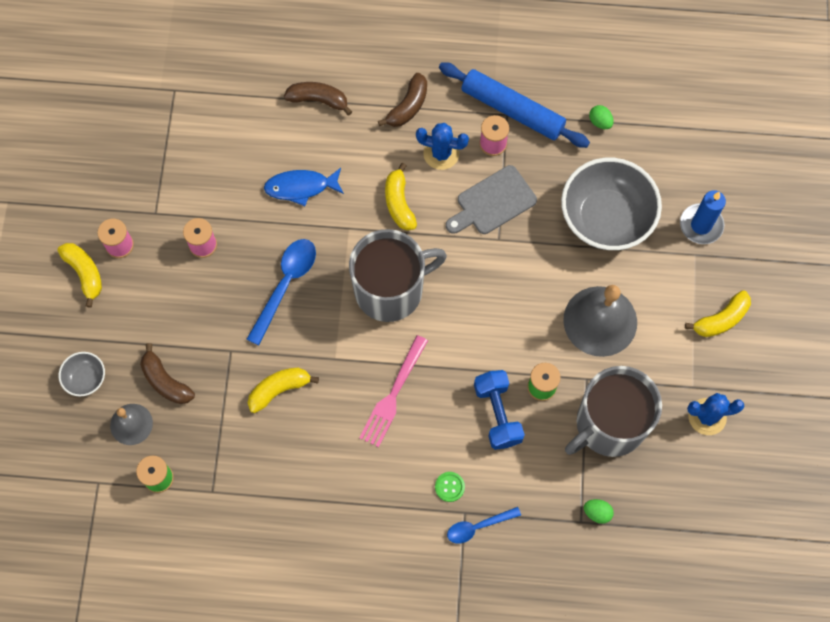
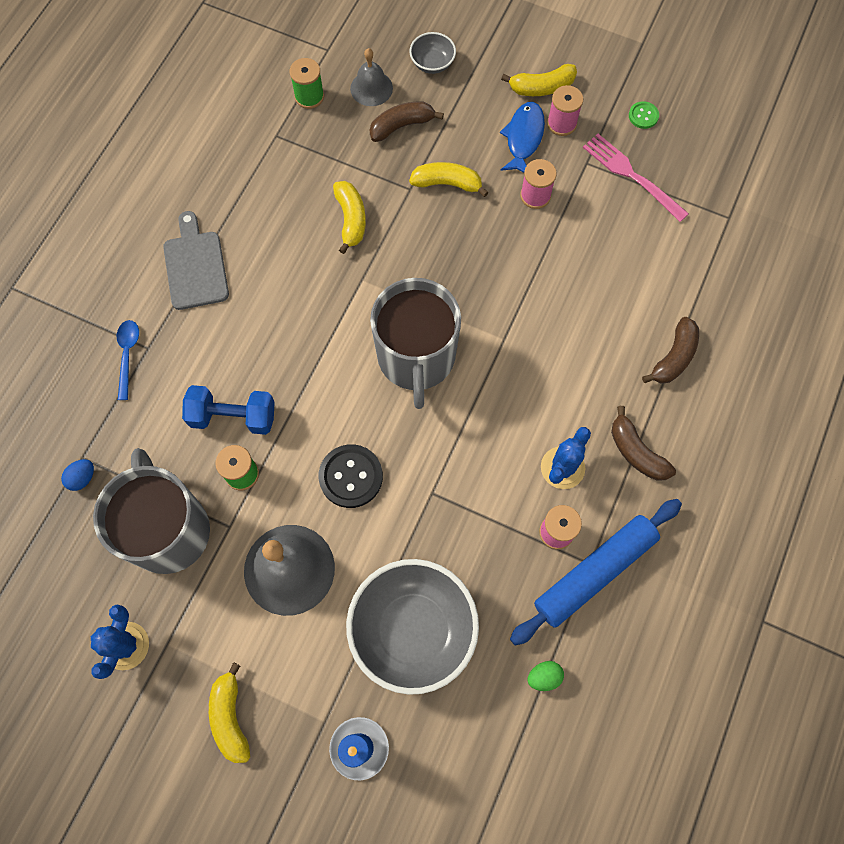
camera: 110 degrees right, 0 degrees up
blue spoon [246,239,316,345] -> none
blue fish [264,168,344,206] -> blue fish moved to [500,102,545,173]
pink fork [359,335,428,447] -> pink fork moved to [583,134,689,222]
yellow banana [385,163,417,230] -> yellow banana moved to [409,162,489,197]
green button [435,472,465,502] -> green button moved to [629,101,659,129]
grey cutting board [446,165,537,234] -> grey cutting board moved to [163,211,229,310]
green egg [584,499,614,524] -> blue egg [61,459,94,491]
none -> black button [319,444,383,508]

